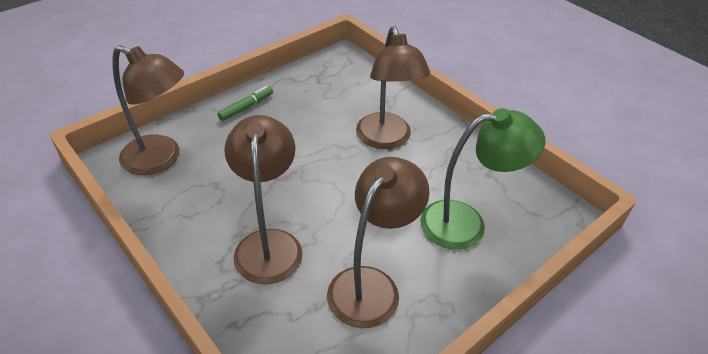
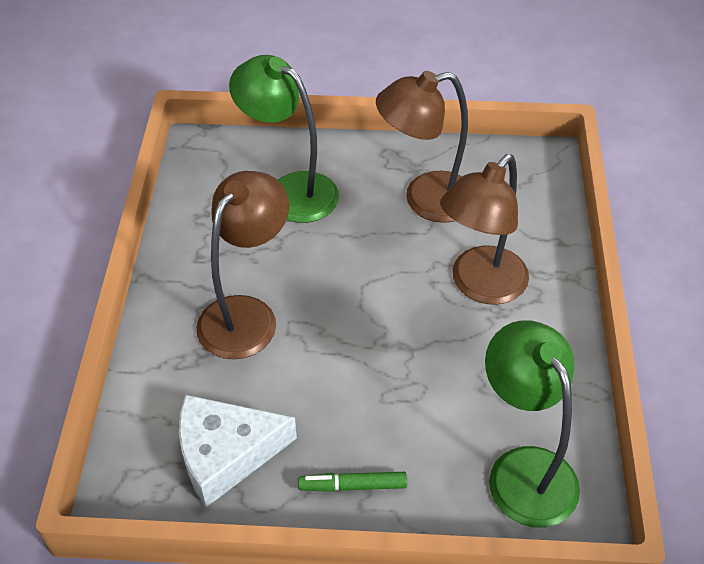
camera: 135 degrees left, 5 degrees up
brown lamp [112,45,184,175] -> green lamp [485,320,580,528]
none -> white cheese [179,395,297,507]

